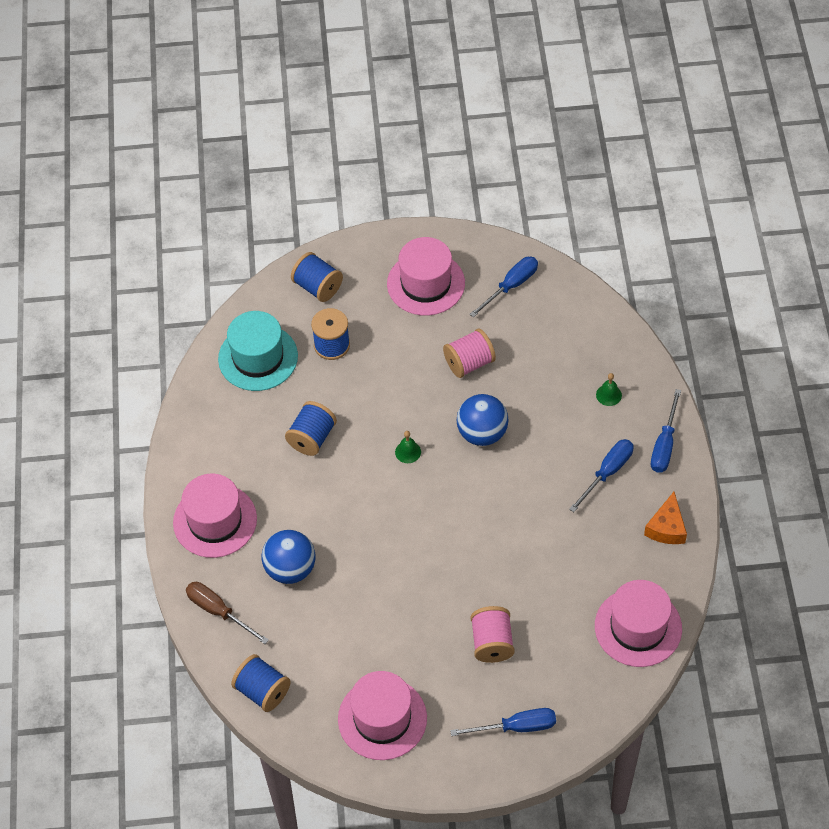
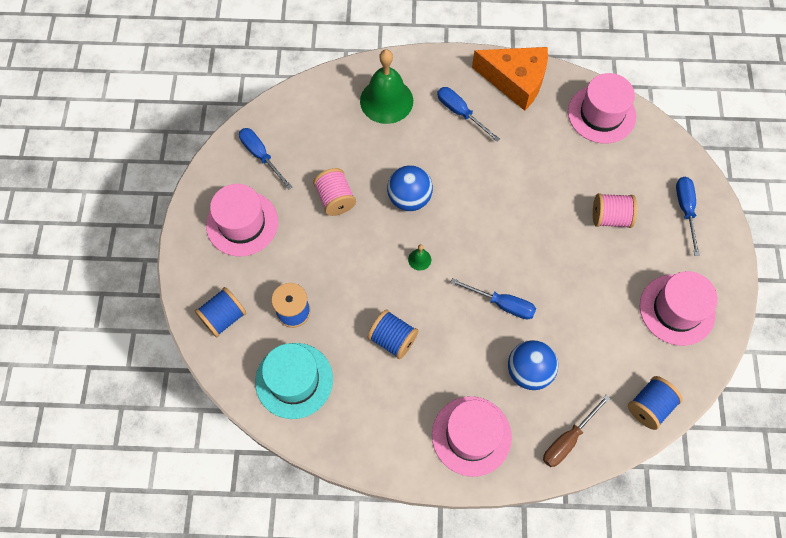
camera: 85 degrees left, 10 degrees up
green bell [596,373,622,406] -> green bell [360,49,413,124], size x2.50
orange cheese [644,492,687,544] -> orange cheese [472,47,548,111], size x1.81
blue screwdriver [651,389,681,473] -> blue screwdriver moved to [450,278,536,319]

